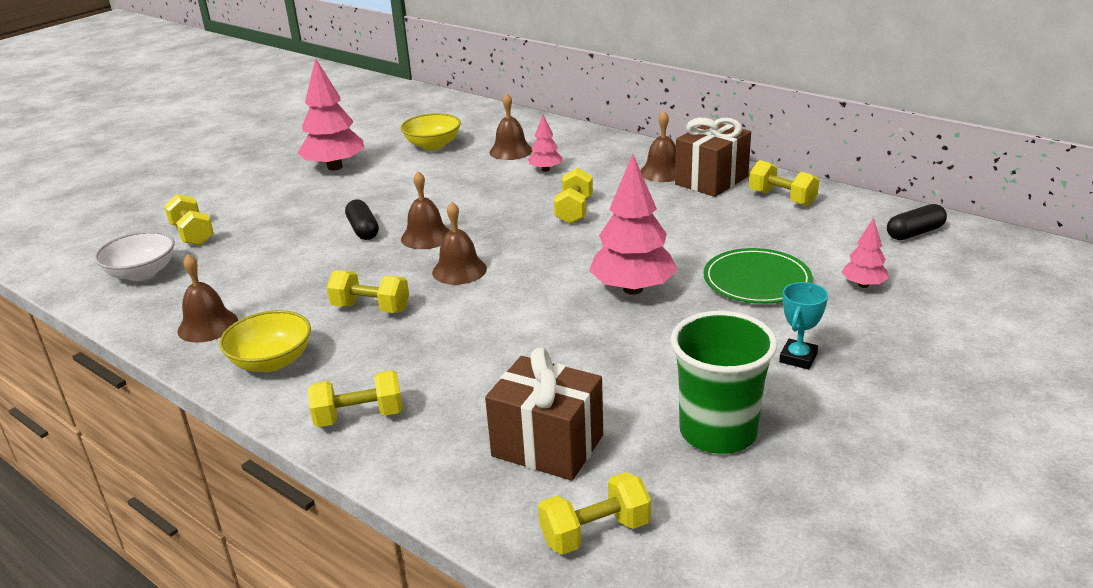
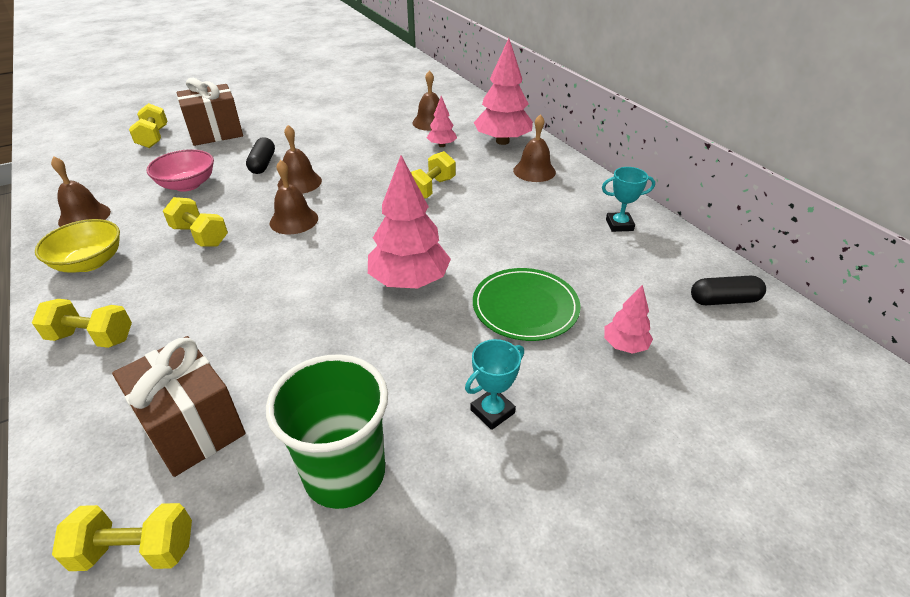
camera: 20 degrees right, 10 degrees up
white bowl [94,231,175,281] -> none
pink tree [298,58,364,171] -> pink tree moved to [474,38,533,145]
yellow bowl [401,113,461,150] -> none
brown gift [675,118,751,197] -> brown gift moved to [177,78,243,146]
yellow dumbbell [749,160,819,206] -> turquoise trophy [602,167,655,232]
none -> pink bowl [146,149,214,192]

